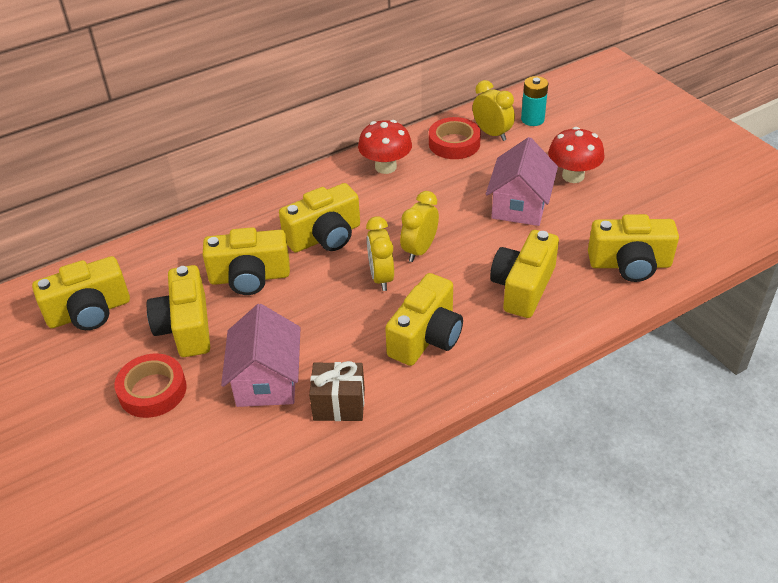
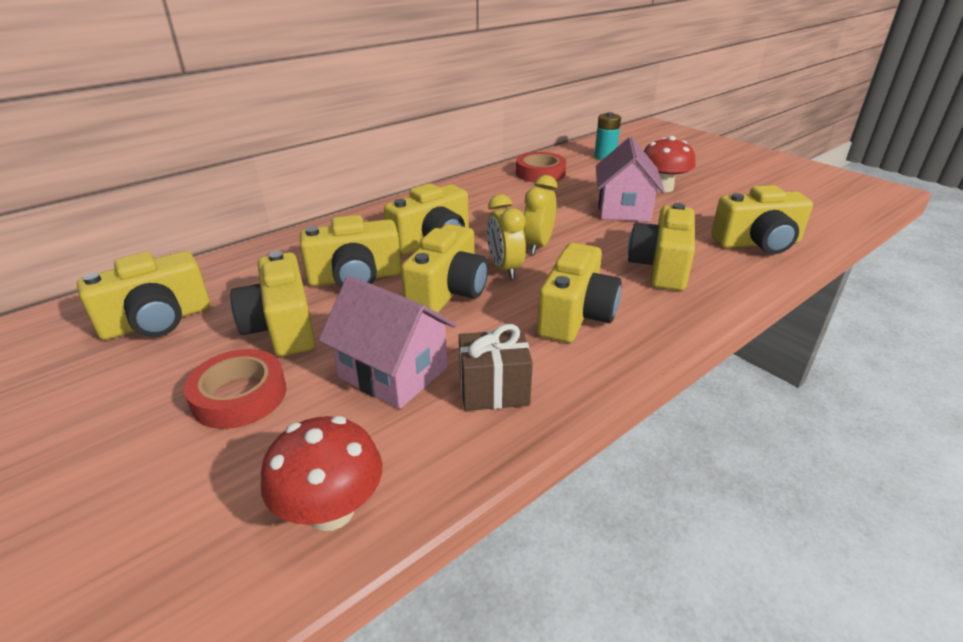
camera: 10 degrees left, 10 degrees down
pink house [221,304,301,407] -> pink house turned 45 degrees counterclockwise [318,276,456,409]
red mushroom [358,120,412,174] -> red mushroom moved to [261,416,382,531]
yellow clock [473,80,515,141] -> none
none -> yellow camera [401,224,488,313]

